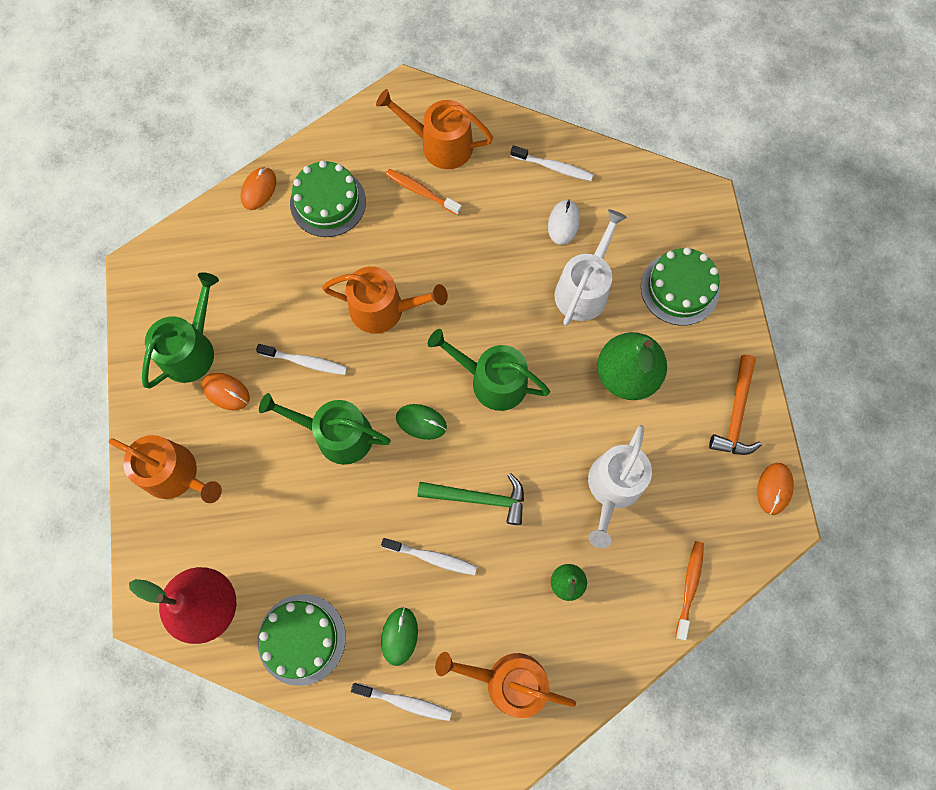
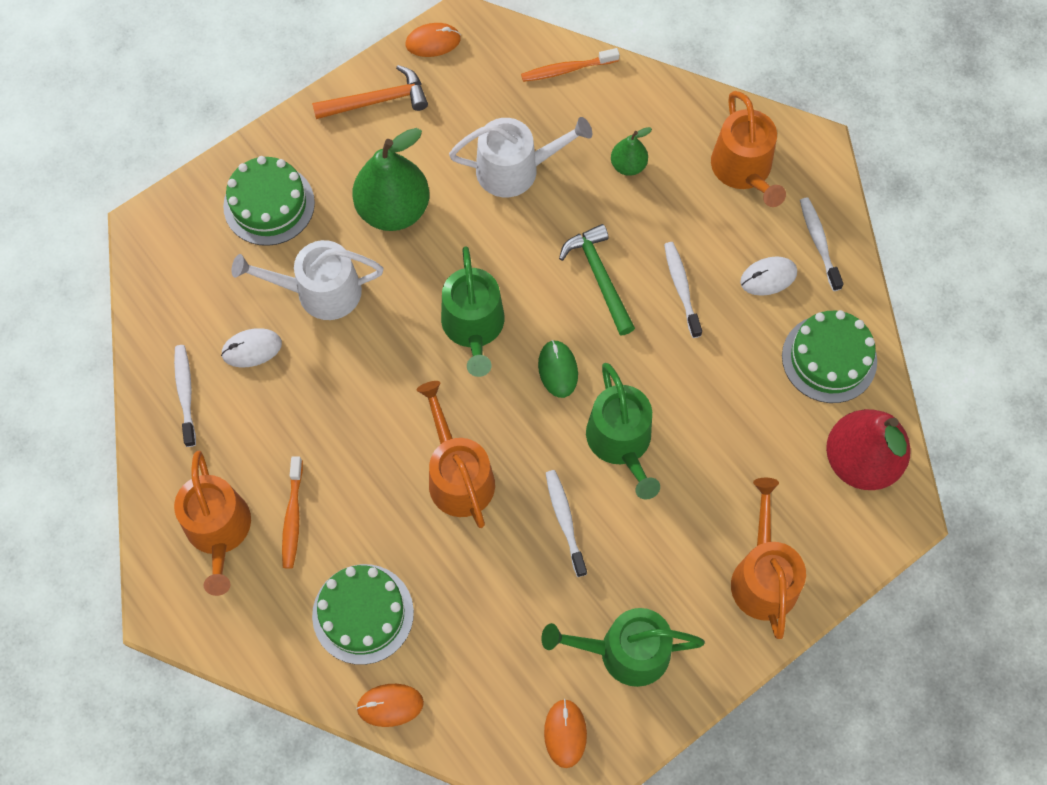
camera: 120 degrees left, 5 degrees down
orange mouse [202,373,250,410] -> orange mouse moved to [544,699,587,768]
green mouse [381,607,418,666] -> white mouse [740,256,797,296]

